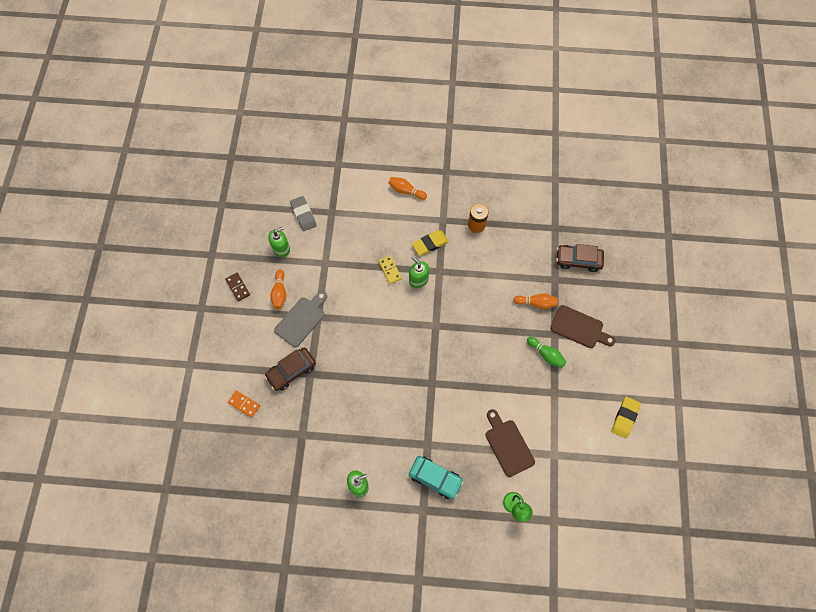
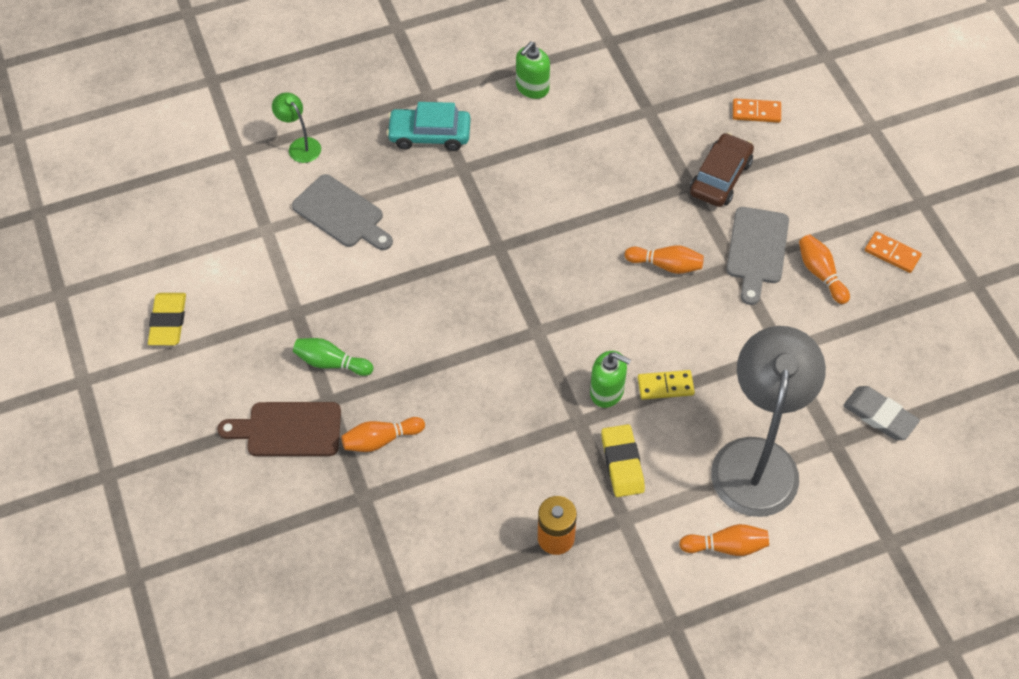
camera: 155 degrees right, 10 degrees down
brown domino [225,273,250,301] -> orange domino [865,231,922,273]
green soap dispenser [268,226,290,257] -> none
yellow domino [379,255,402,284] -> yellow domino turned 45 degrees counterclockwise [638,370,695,400]
yellow eraser [412,230,449,255] -> yellow eraser turned 45 degrees counterclockwise [601,424,645,497]
brown cutting board [485,409,535,477] -> grey cutting board [292,174,393,250]
brown car [556,244,604,272] -> none
none -> orange bowling pin [624,245,704,274]
none -> grey lamp [711,326,826,517]

